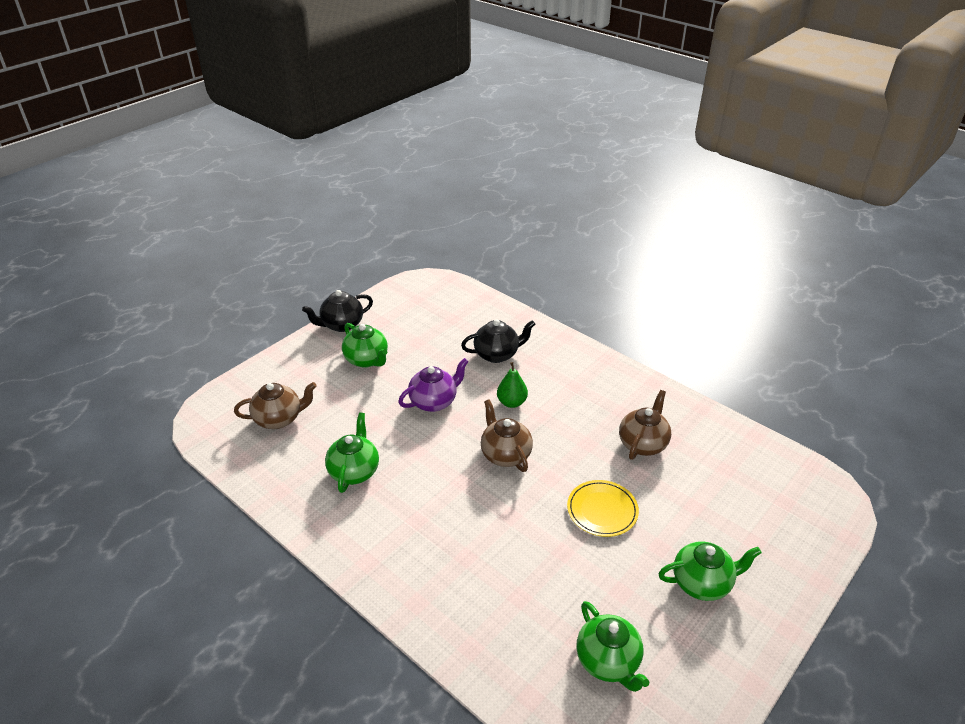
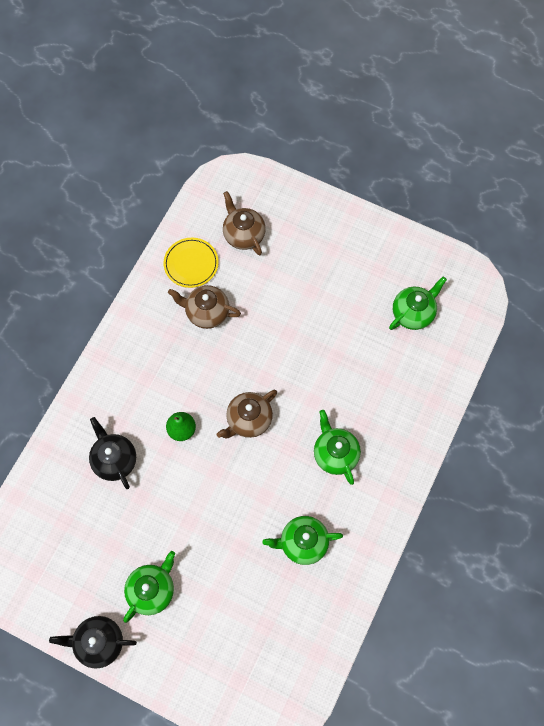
camera: 105 degrees left, 30 degrees up
brown teapot [234,382,316,429] -> brown teapot moved to [223,191,266,255]
black teapot [302,290,373,332] -> black teapot turned 135 degrees clockwise [49,616,137,669]
purple teapot [398,358,468,412] -> none
yellow plate [567,480,639,537] -> yellow plate moved to [163,238,219,288]
green teapot [658,541,762,601] -> green teapot moved to [314,410,361,485]

